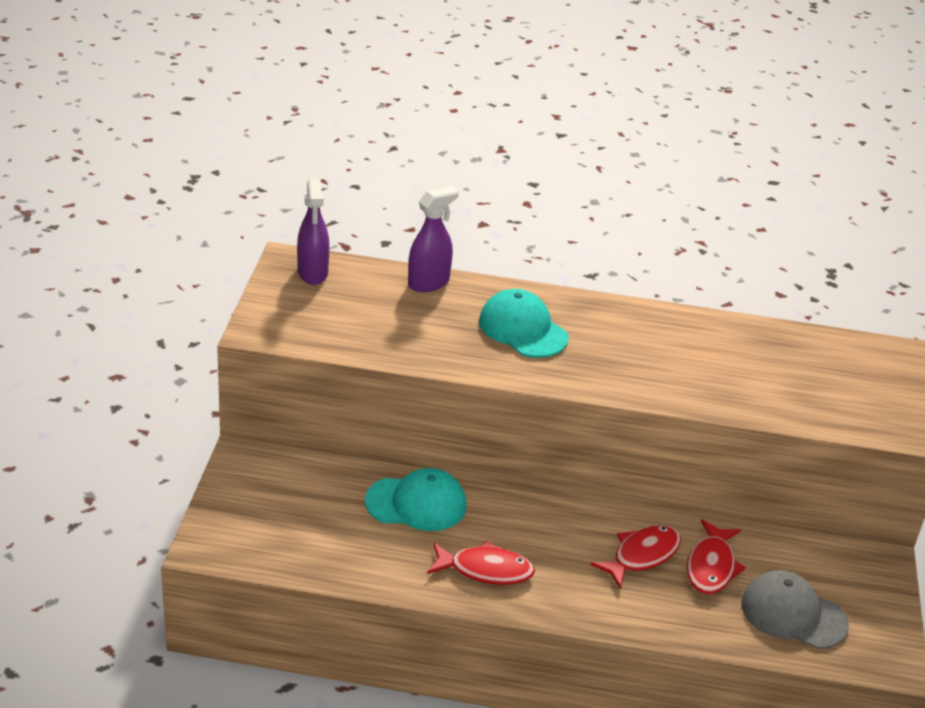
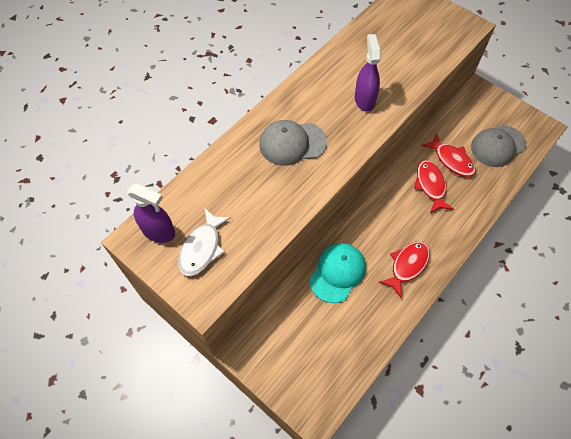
camera: 55 degrees left, 25 degrees up
purple spray bottle [408,186,459,292] -> purple spray bottle moved to [355,34,381,112]
turquoise cap [479,289,569,358] -> grey cap [260,120,327,166]
none -> white fish [178,209,231,276]

